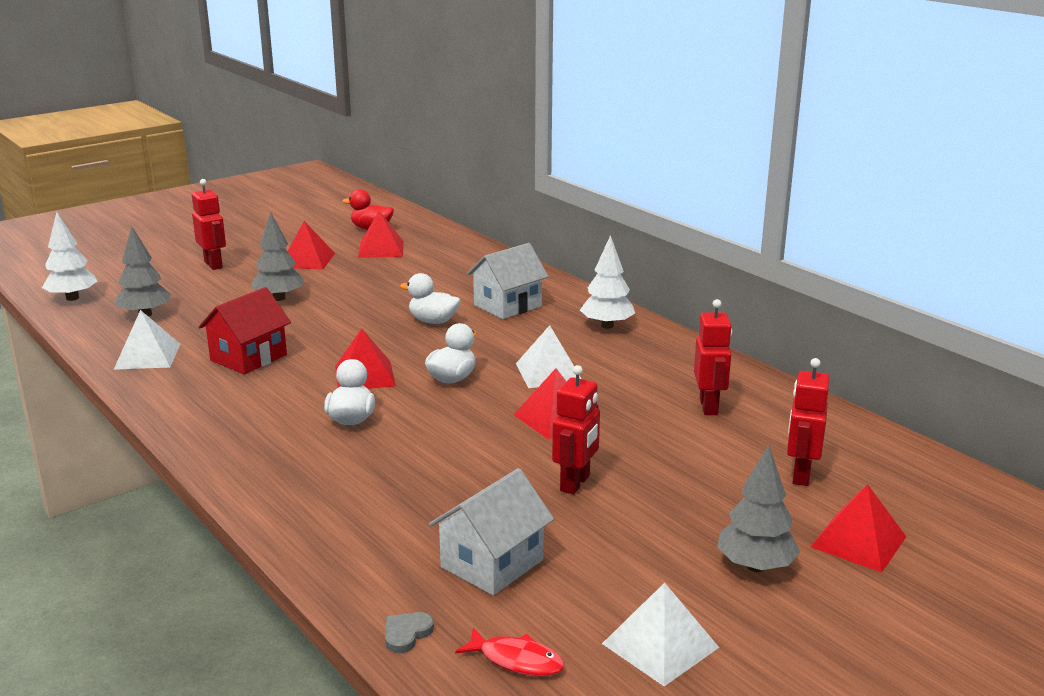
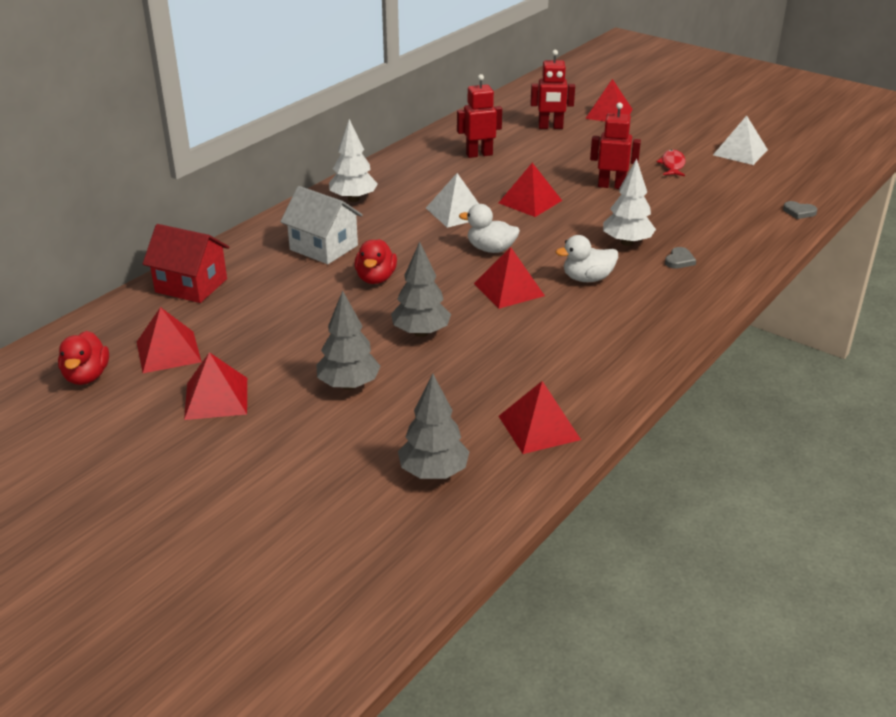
camera: 105 degrees left, 10 degrees up
white tree [42,212,97,301] -> white tree moved to [603,158,656,246]
white pyramid [114,310,180,370] -> red pyramid [499,381,581,454]
red robot [192,179,226,270] -> none
red house [199,287,291,374] -> red house moved to [143,224,229,303]
white duck [400,273,461,324] -> red duck [354,239,397,284]
white house [429,468,554,595] -> none
red fish [455,627,565,676] -> red fish moved to [656,150,686,176]
grey tree [717,445,800,572] -> grey tree moved to [391,241,451,337]
none -> grey heart [665,247,696,269]

